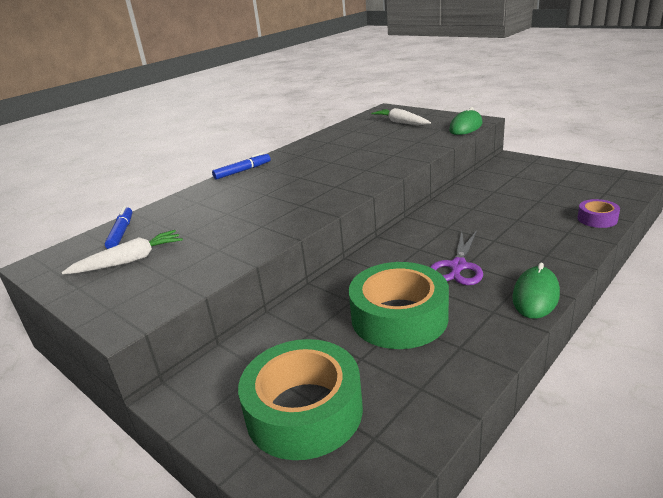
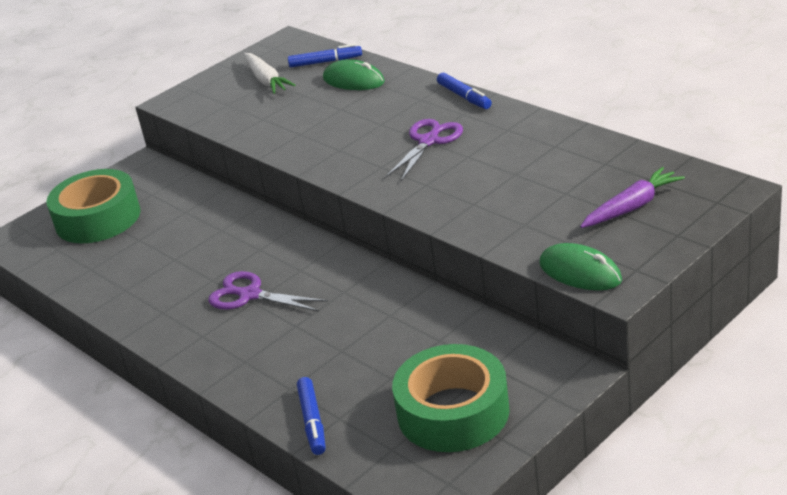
camera: 95 degrees right, 5 degrees up
green tape [349,262,449,349] -> green tape moved to [392,344,510,452]
white carrot [371,108,431,125] -> purple carrot [580,167,685,228]
green mouse [512,262,560,319] -> green mouse moved to [323,59,385,90]
purple tape [577,199,620,228] -> blue marker [297,377,326,455]
none -> purple scissors [385,119,463,181]

